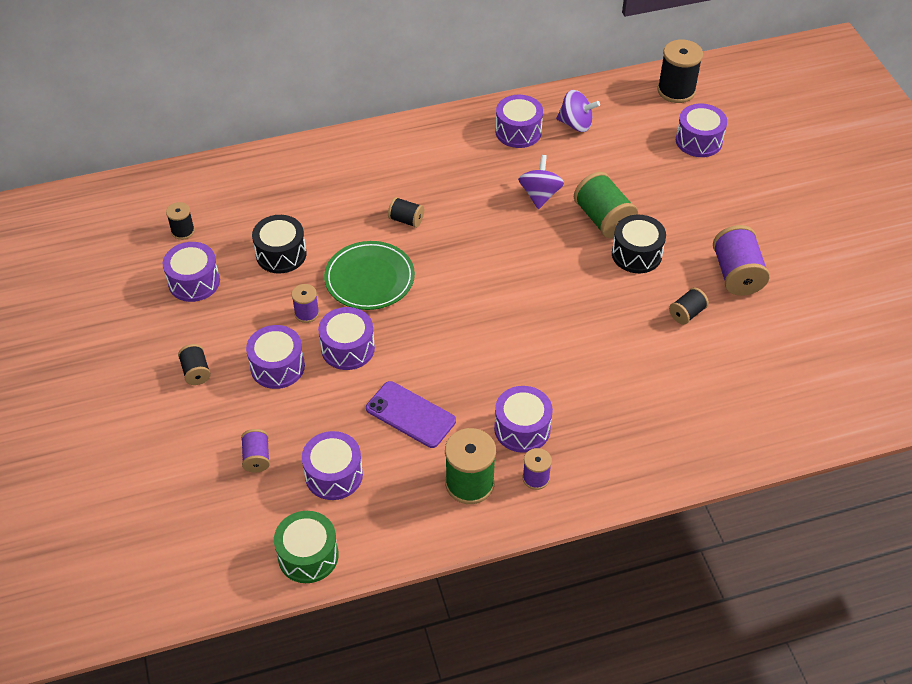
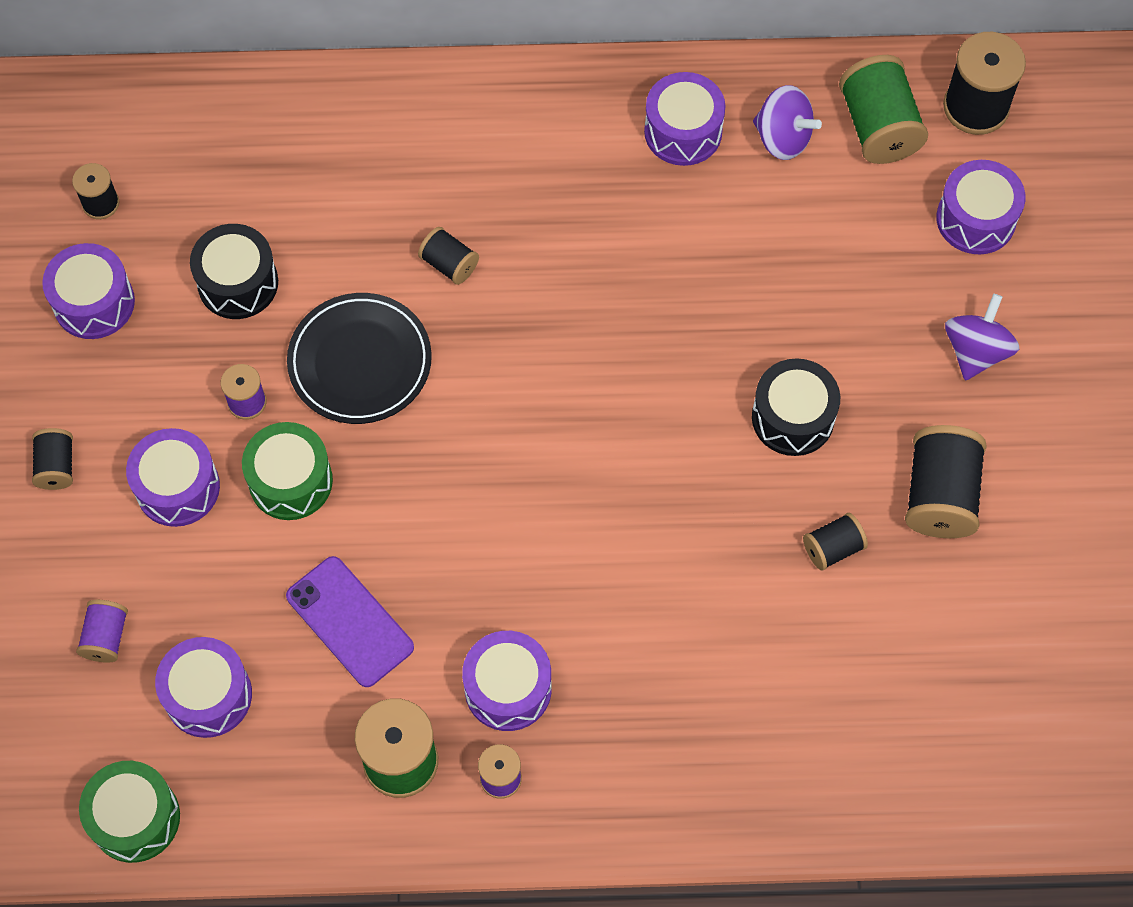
camera: 15 degrees right, 15 degrees up
purple drum [318,307,375,370] -> green drum [242,422,333,520]
green plate [324,241,415,310] -> black plate [287,293,432,424]
purple spinning top [518,155,564,209] -> purple spinning top moved to [945,294,1019,380]
green spool [574,172,638,238] -> green spool moved to [839,55,928,164]
purple spool [713,225,770,296] -> black spool [905,425,987,538]

